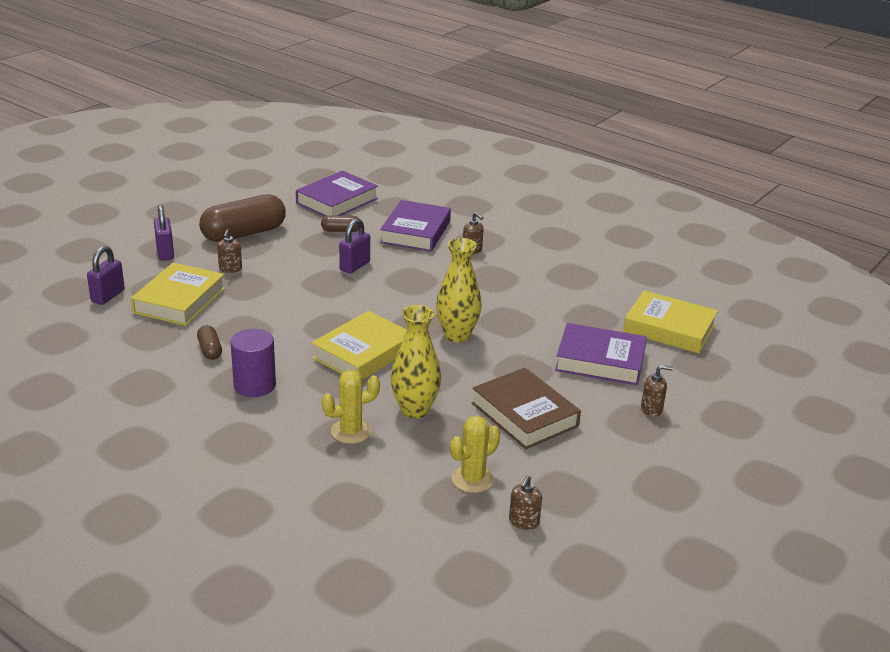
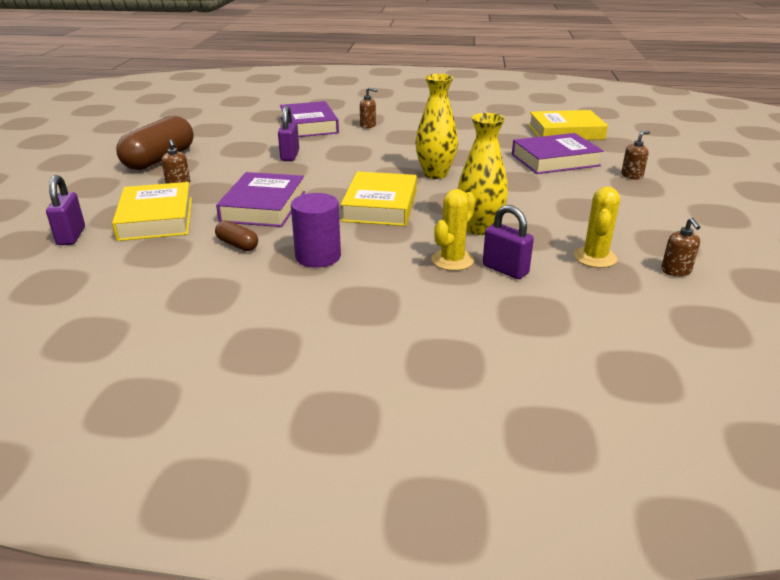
camera: 30 degrees left, 0 degrees up
purple padlock [154,205,174,260] -> purple padlock moved to [483,205,534,279]
purple book [296,171,378,217] -> purple book moved to [216,172,305,227]
brown capsule [321,216,359,232] -> none
brown book [472,368,581,449] -> none

